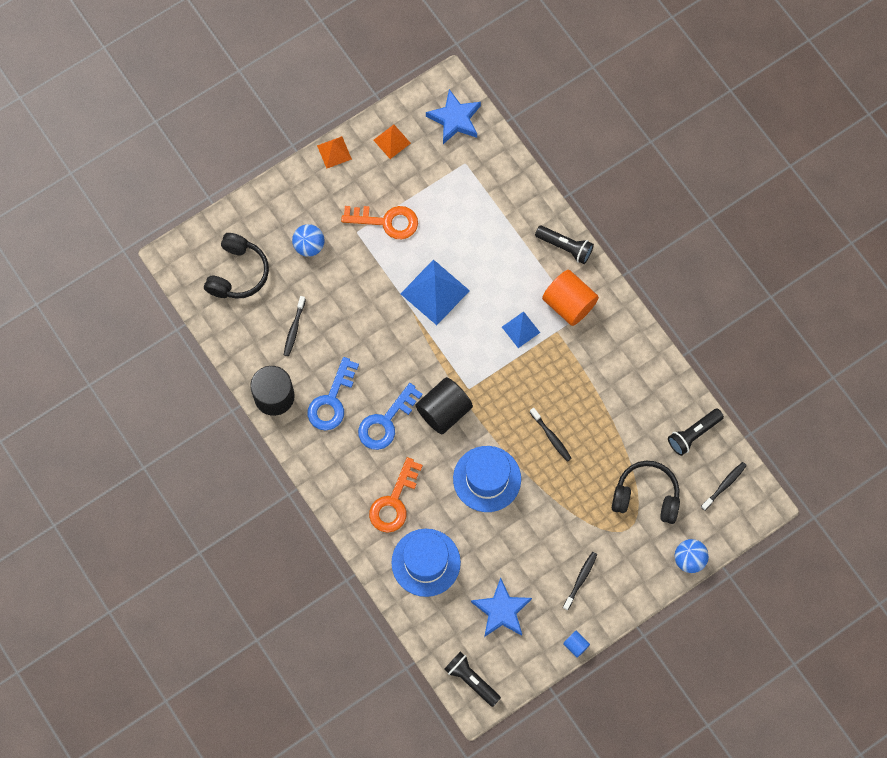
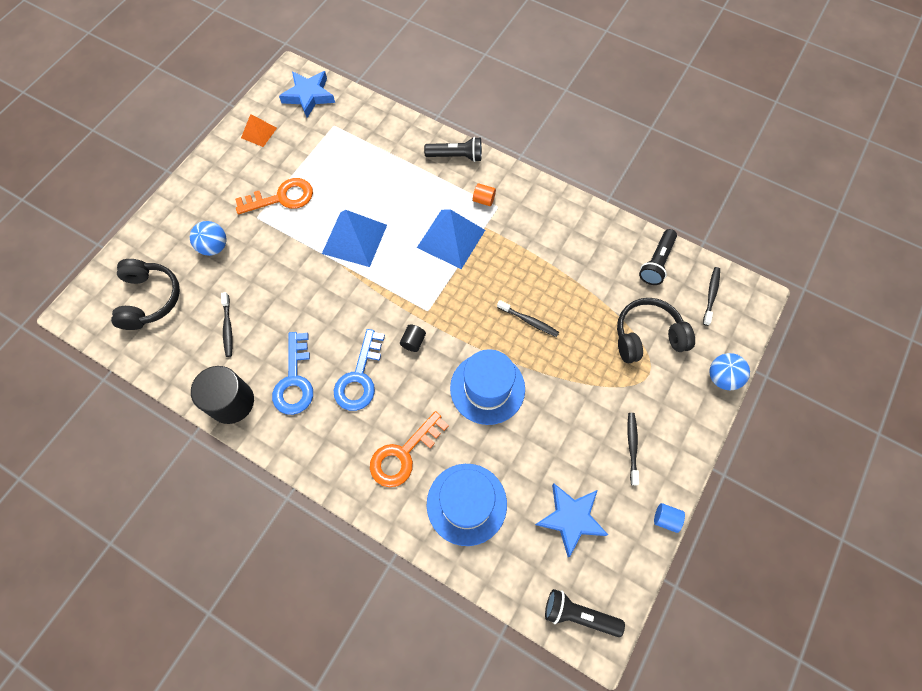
camera: 25 degrees left, 5 degrees down
orange pyramid [317,136,352,168] -> none
orange key [369,457,423,533] -> orange key turned 45 degrees clockwise [370,411,449,487]
black cylinder [416,377,473,434] -> black cylinder [400,324,426,352], size x0.46
blue pyramid [502,311,540,348] -> blue pyramid [417,209,485,269], size x1.79
orange cylinder [542,270,599,326] -> orange cylinder [473,183,496,206], size x0.46

